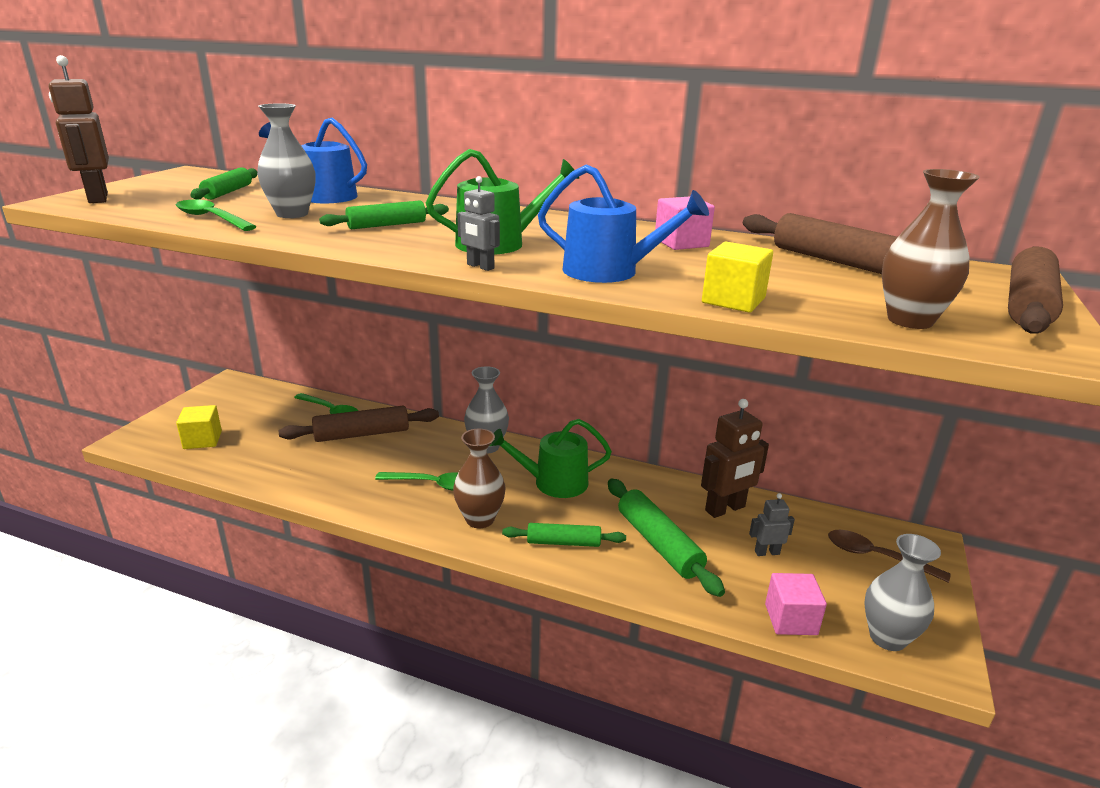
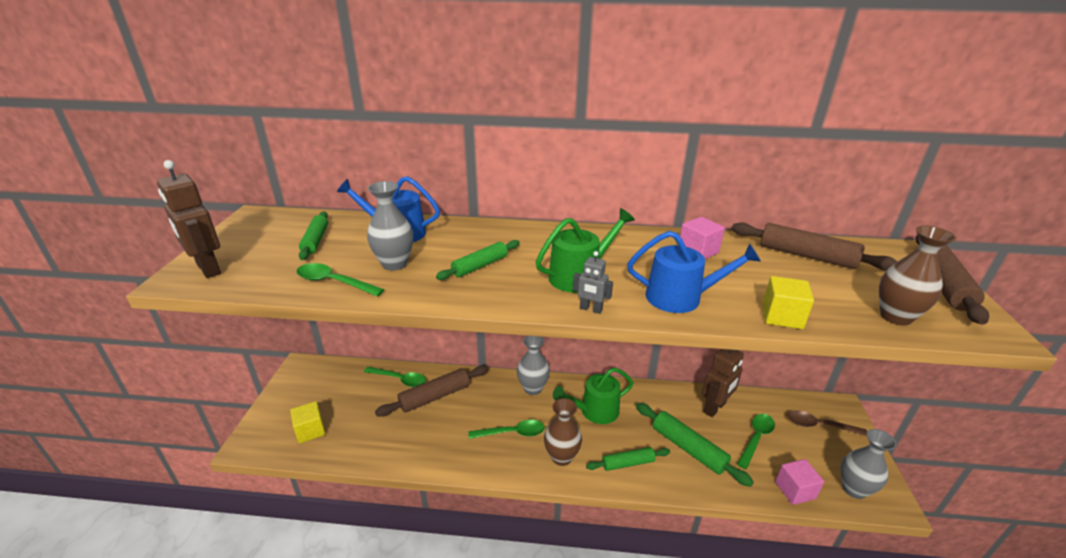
camera: 15 degrees left, 5 degrees up
grey robot [749,493,795,556] -> green spoon [737,414,775,469]

